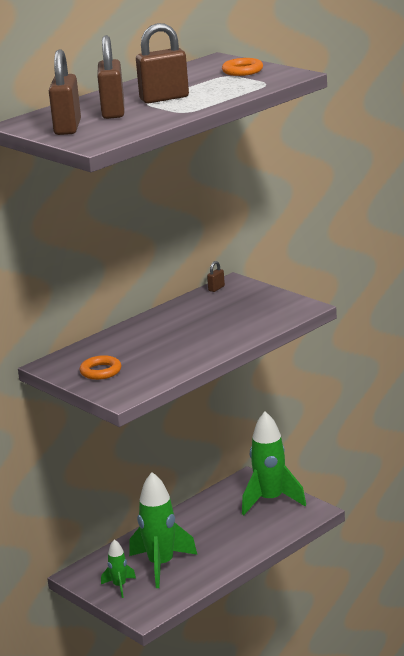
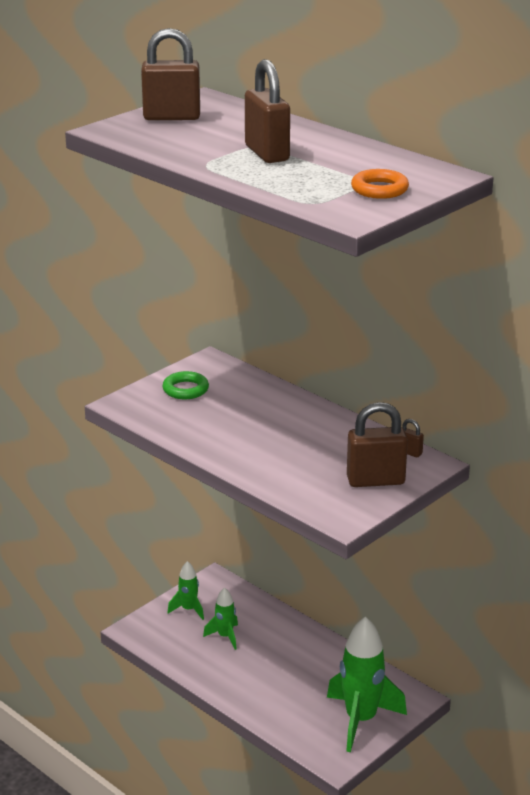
camera: 85 degrees right, 5 degrees up
orange ring [80,355,121,380] -> green ring [163,371,209,399]
brown padlock [97,35,124,119] -> brown padlock moved to [347,402,408,487]
green rocket [129,472,197,588] -> green rocket [203,587,238,650], size x0.51

